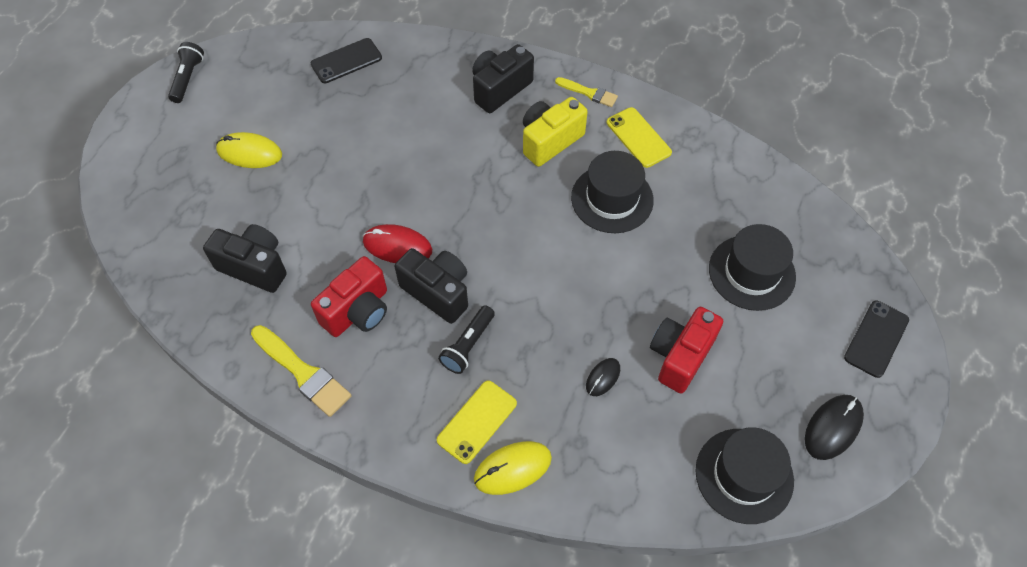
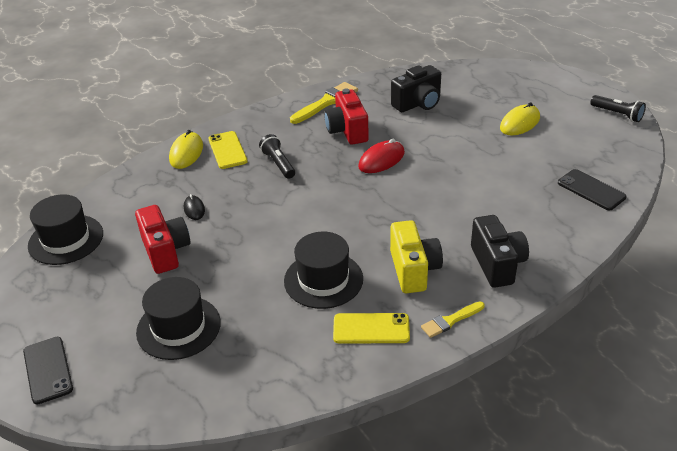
camera: 125 degrees right, 20 degrees down
yellow brush [251,325,351,417] -> yellow brush turned 150 degrees clockwise [290,82,358,124]
black phone [311,38,382,83] -> black phone turned 45 degrees counterclockwise [558,169,627,210]
black camera [395,248,468,324] -> none
black mouse [805,395,864,460] -> none

